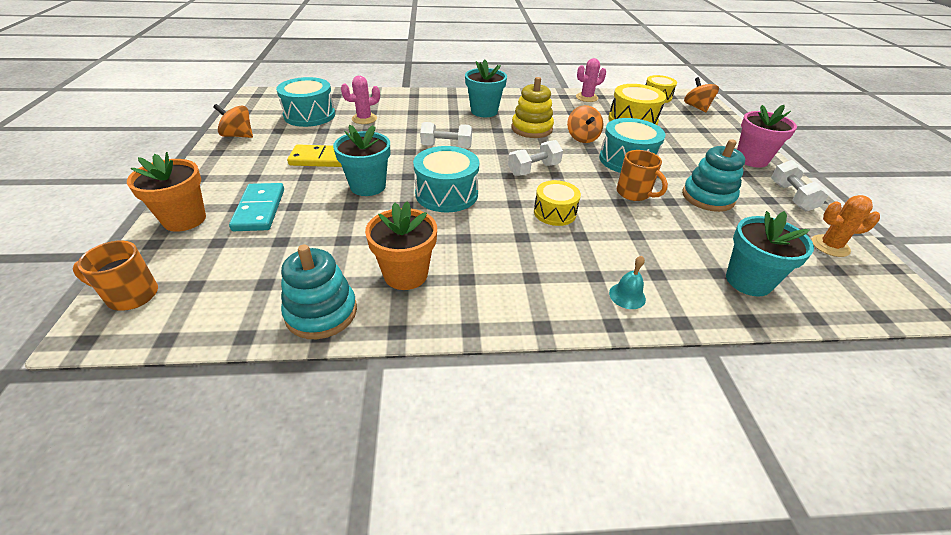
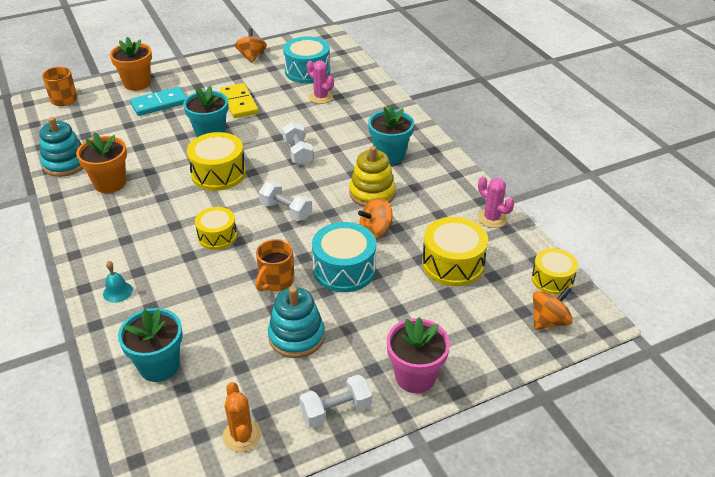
camera: 70 degrees right, 0 degrees up
turquoise drum [413,146,479,212] -> yellow drum [187,132,246,191]

